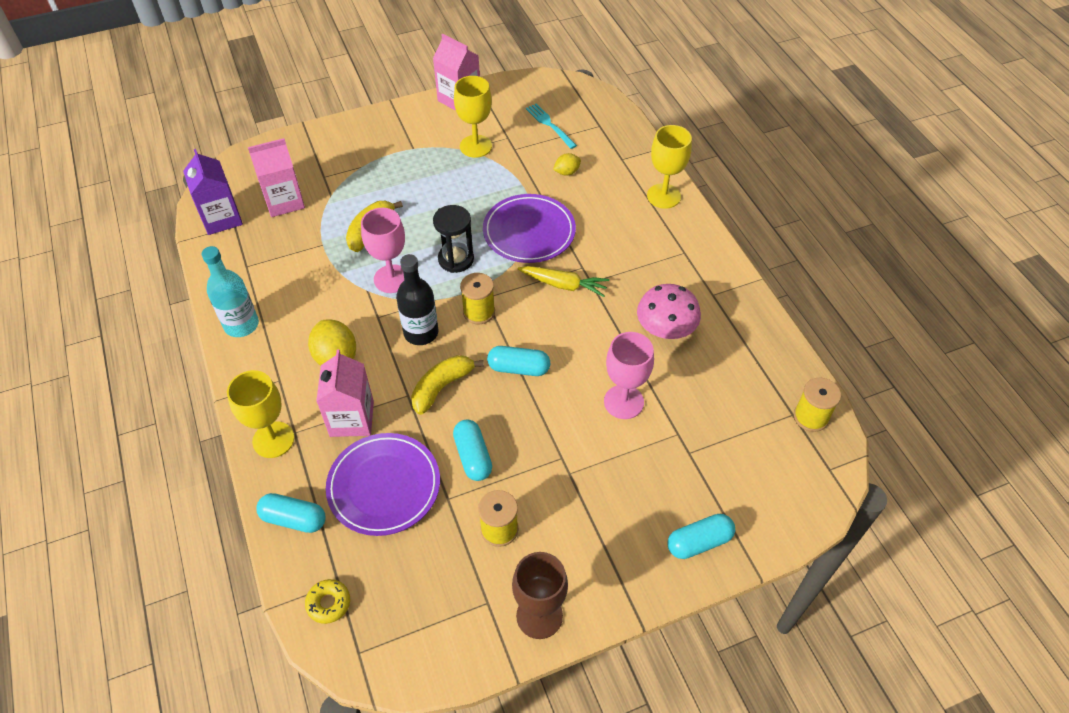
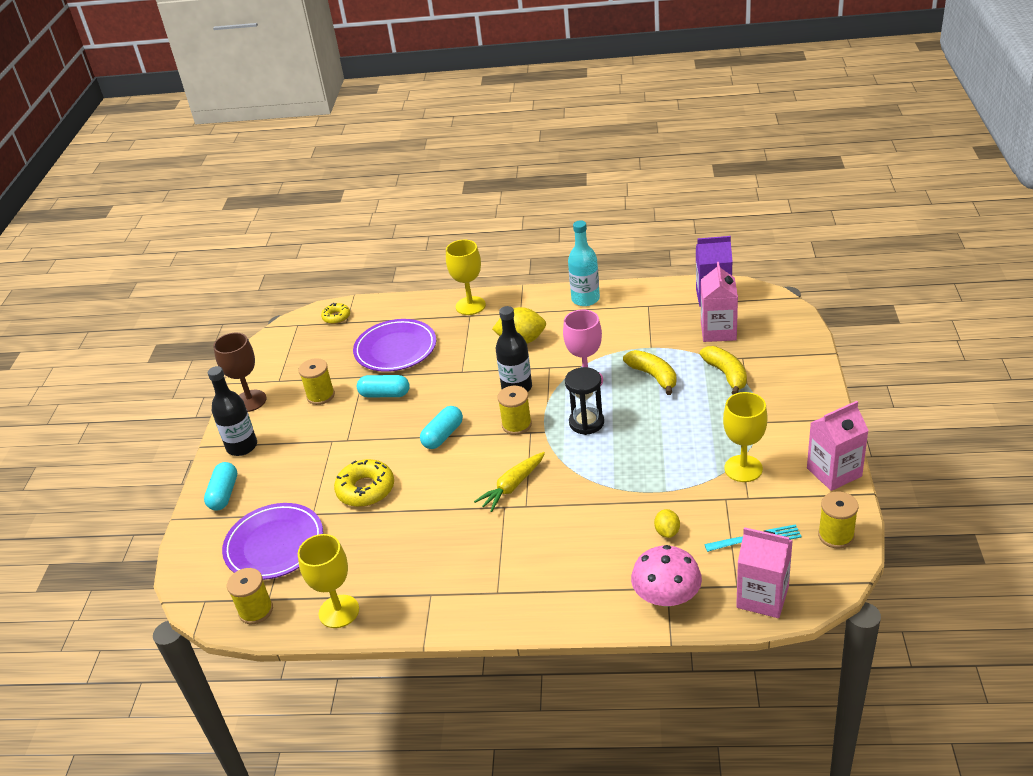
camera: 120 degrees right, 15 degrees down
turquoise capsule [256,493,326,533] -> none
pink carton [316,350,374,437] -> pink carton moved to [736,527,793,618]
yellow banana [411,355,484,415] -> yellow banana moved to [700,346,747,395]
purple plate [483,194,576,263] -> purple plate moved to [222,503,323,580]
pink goblet [604,332,654,419] -> yellow donut [334,459,394,507]
pink mushroom [637,284,701,339] -> pink mushroom moved to [631,545,702,607]
yellow goblet [647,125,692,208] -> yellow goblet moved to [298,534,359,628]
none -> black bottle [208,366,257,456]
none -> yellow spool [818,491,858,548]

